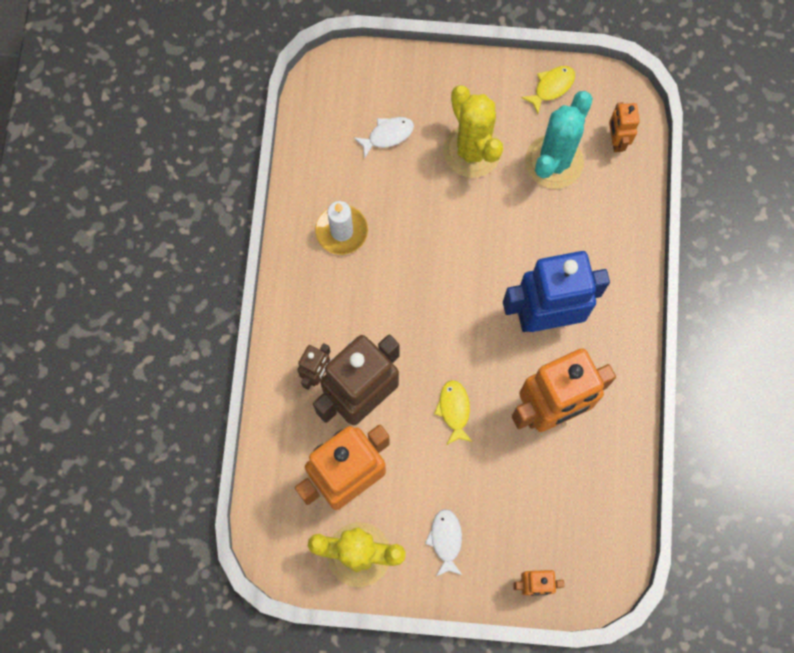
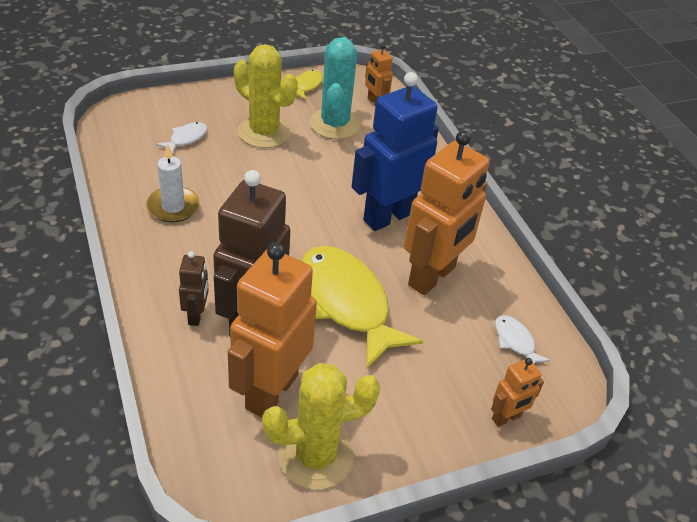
camera: 30 degrees left, 30 degrees down
white fish [425,509,462,576] -> white fish moved to [495,315,551,364]
yellow fish [434,380,473,445] -> yellow fish [302,246,423,369], size x2.33

